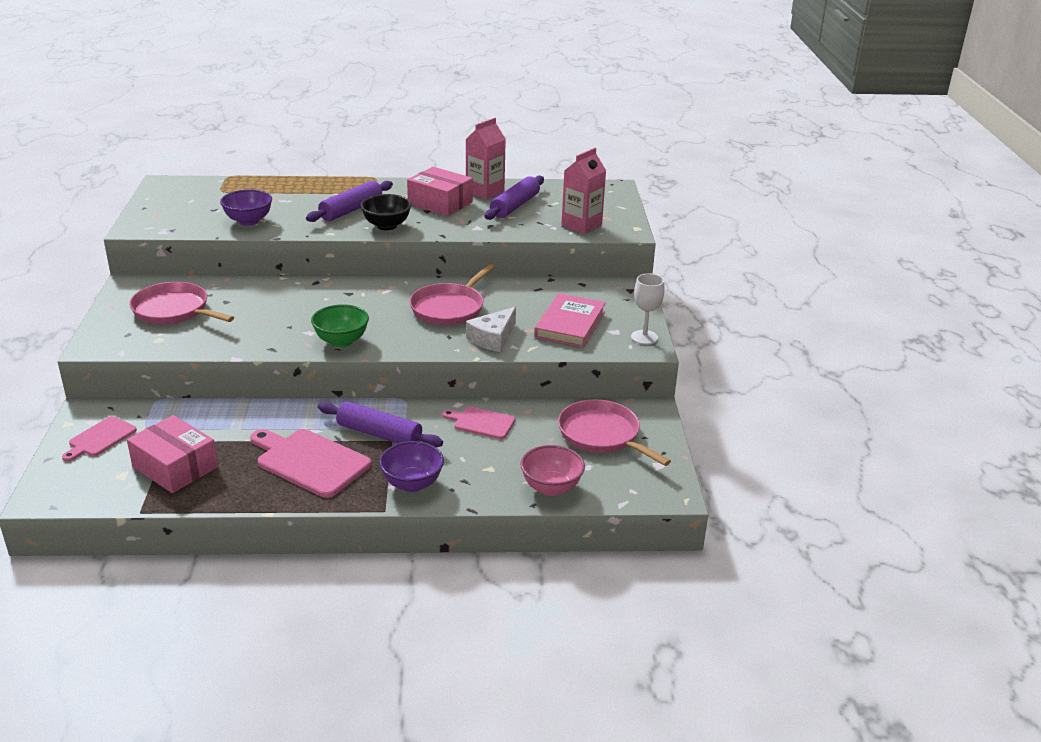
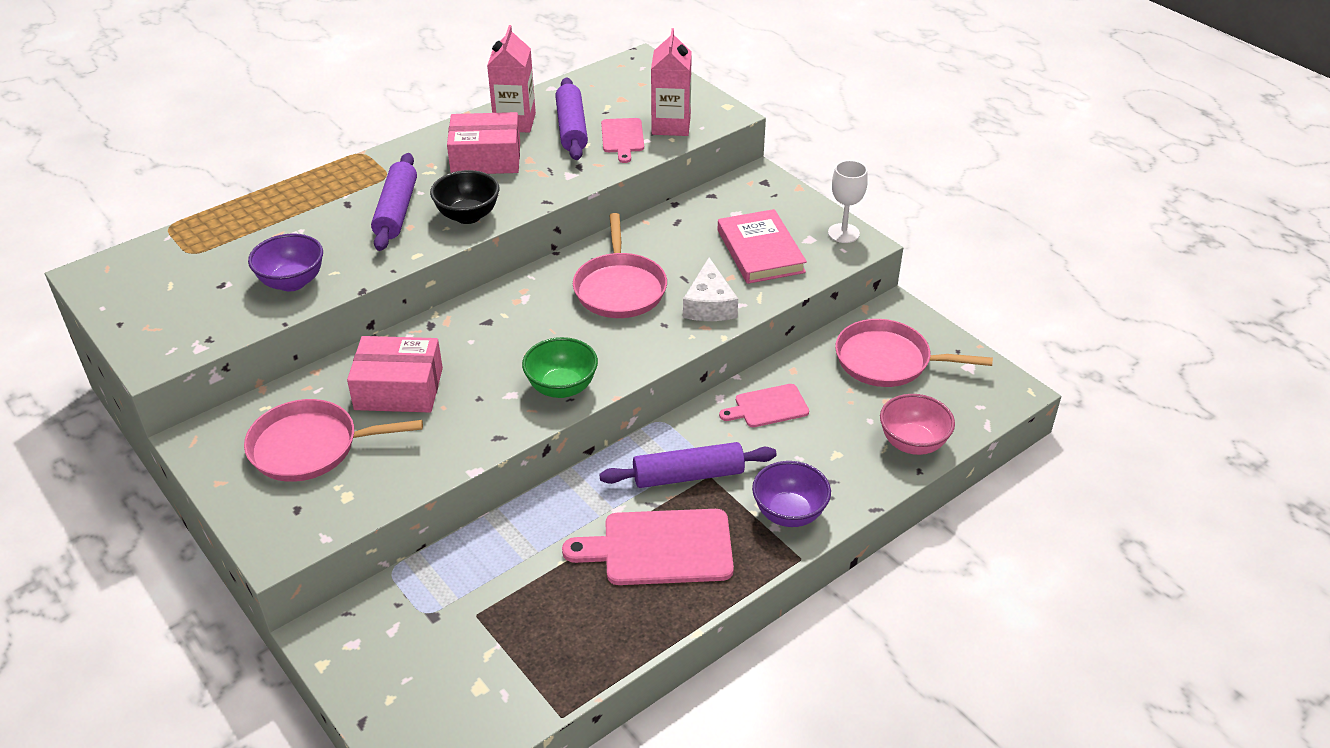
camera: 35 degrees left, 10 degrees up
pink cutting board [62,416,137,461] -> pink cutting board moved to [601,118,644,163]
pink box [127,415,218,493] -> pink box moved to [347,336,443,413]

